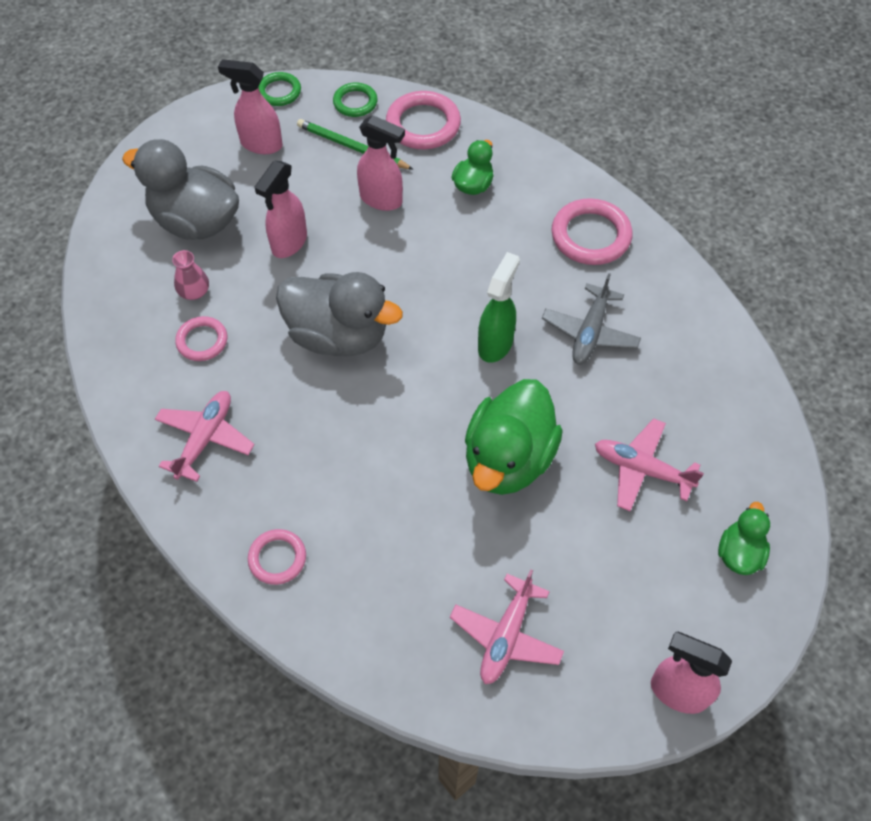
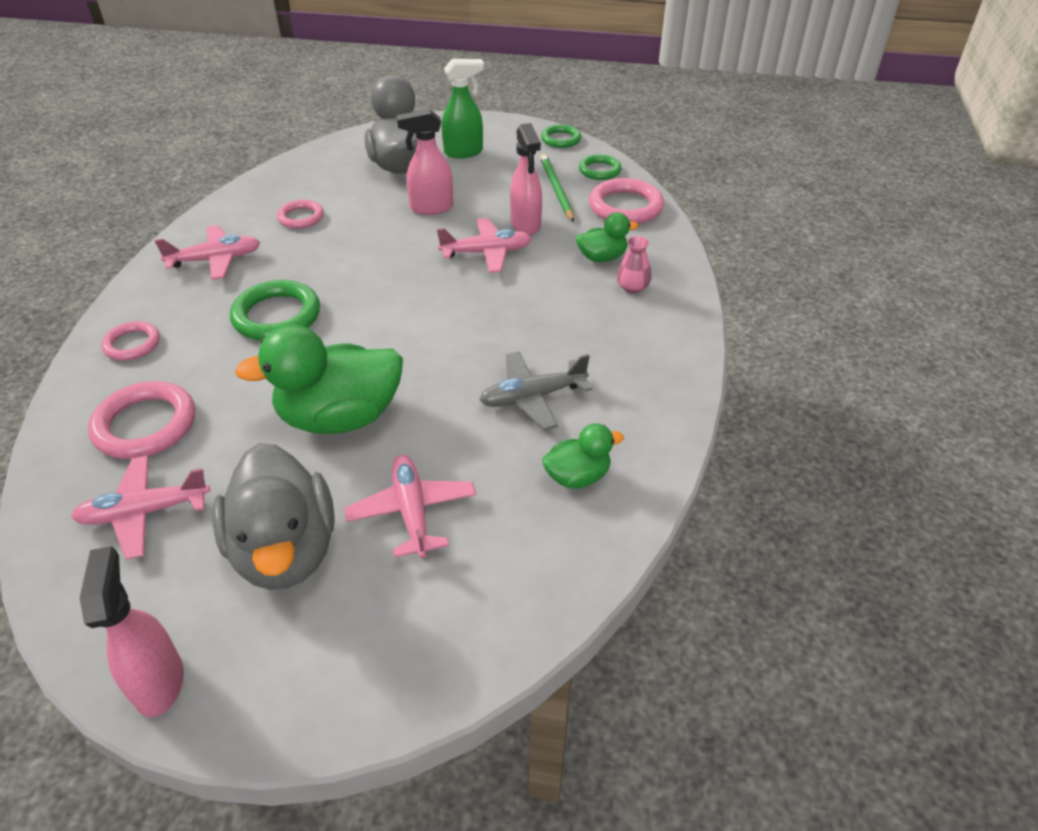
camera: 50 degrees right, 15 degrees down
pink vase [172,250,209,300] -> pink vase moved to [617,236,652,293]
pink spray bottle [218,59,283,154] -> none
grey duck [276,272,403,356] -> grey duck moved to [212,443,335,590]
green spray bottle [478,252,520,363] -> green spray bottle moved to [442,59,484,158]
pink ring [552,198,632,265] -> pink ring moved to [88,381,196,459]
green duck [718,502,770,575] -> green duck moved to [542,423,624,489]
none -> green ring [230,280,320,341]
none -> pink plane [437,218,532,273]

